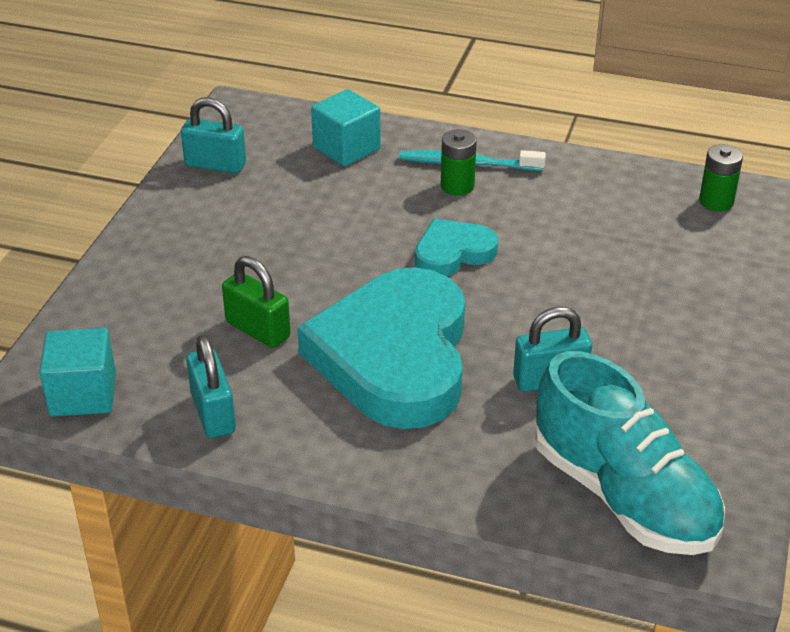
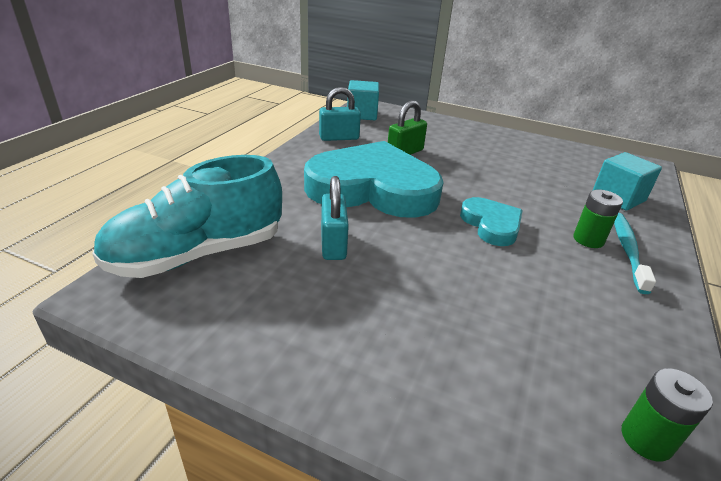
camera: 95 degrees right, 5 degrees down
turquoise padlock [181,97,246,174] -> none

